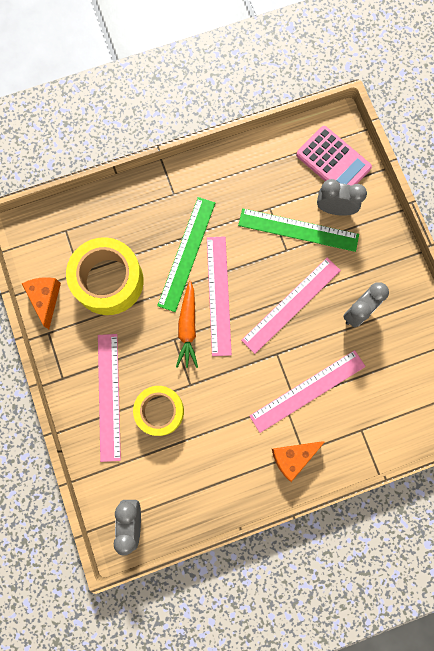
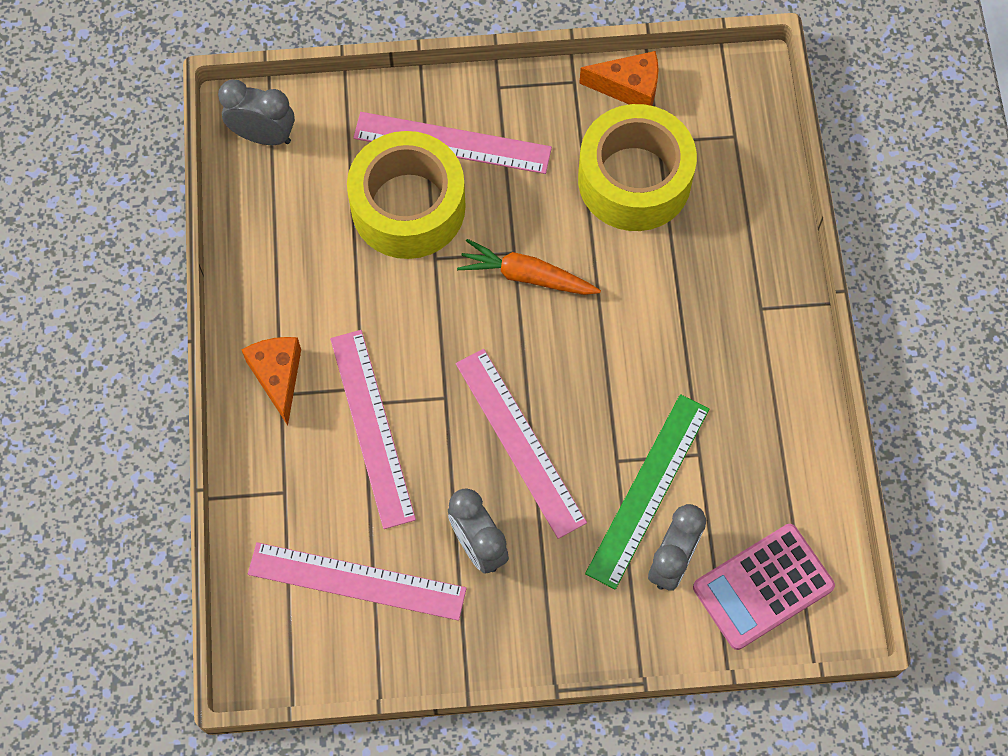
camera: 105 degrees right, 10 degrees down
yellow tape [133,386,184,436] -> yellow tape [347,131,465,259], size x1.51
green ruler [157,197,215,312] -> none
pink ruler [207,236,232,356] -> pink ruler moved to [248,542,467,621]

